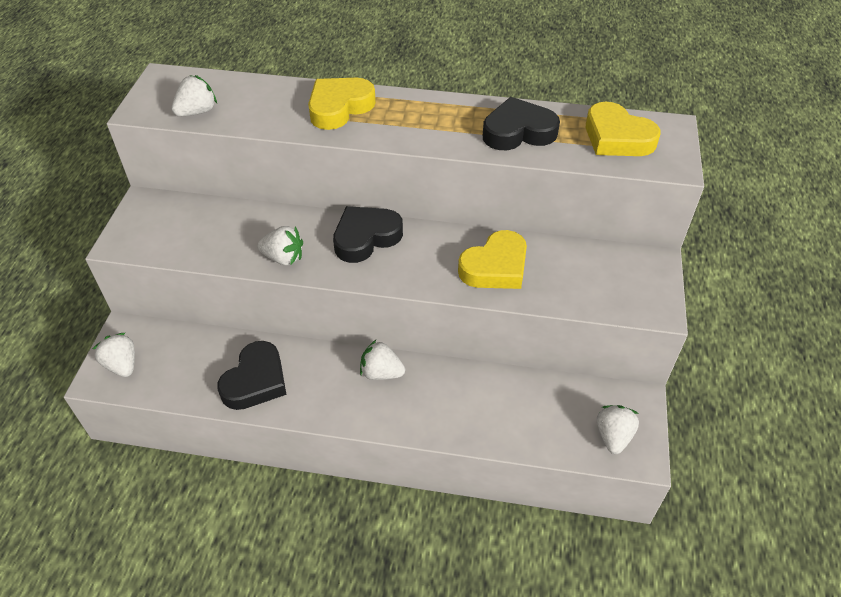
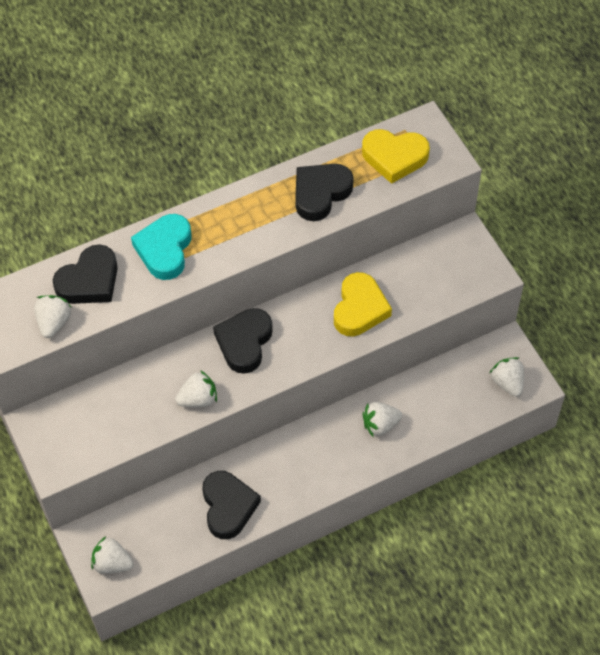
camera: 35 degrees left, 10 degrees up
yellow heart [308,78,376,130] -> turquoise heart [131,214,191,280]
white strawberry [360,340,405,380] -> white strawberry moved to [363,402,402,438]
none -> black heart [53,244,118,304]

